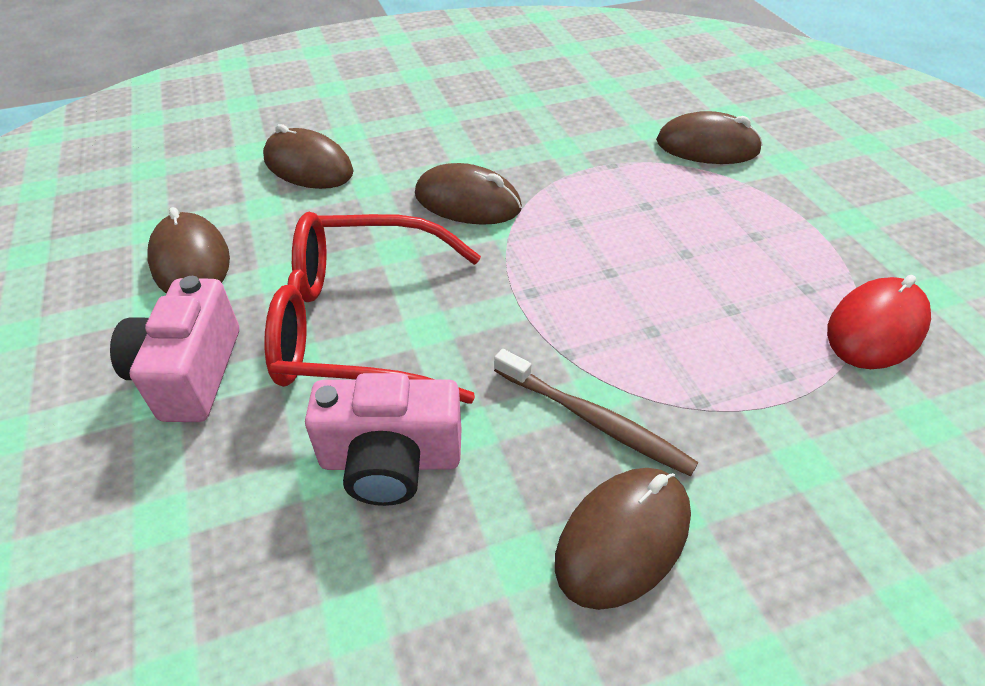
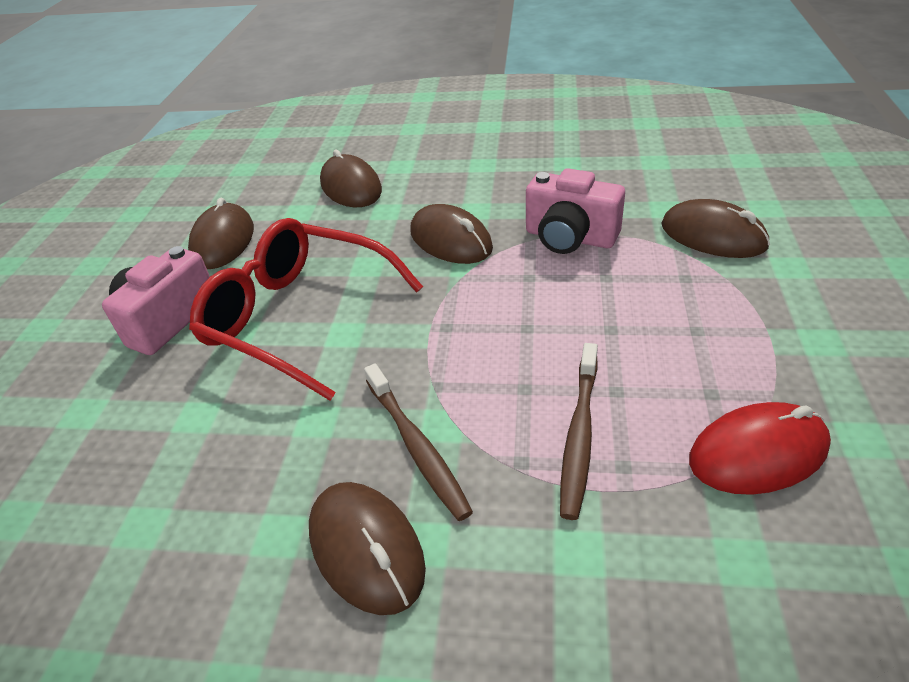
camera: 30 degrees right, 5 degrees down
pink camera [305,373,461,506] -> pink camera moved to [526,168,625,254]
brown mouse [555,468,691,610] -> brown mouse turned 75 degrees clockwise [309,482,426,615]
none -> brown toothbrush [560,343,598,520]

